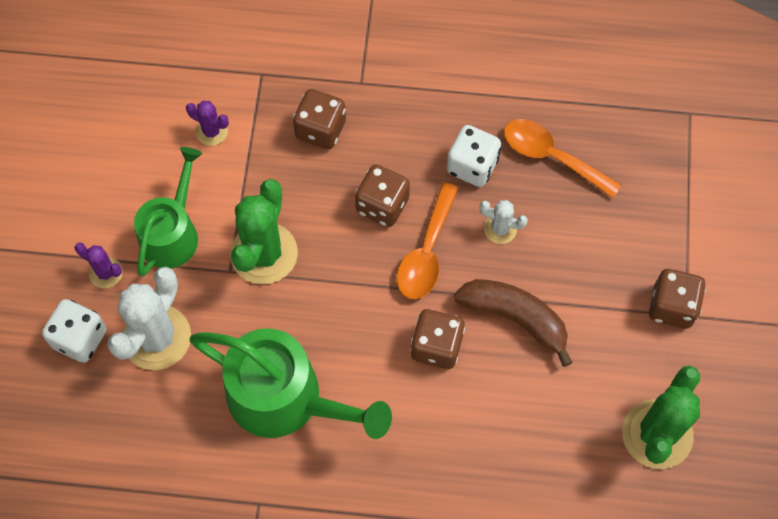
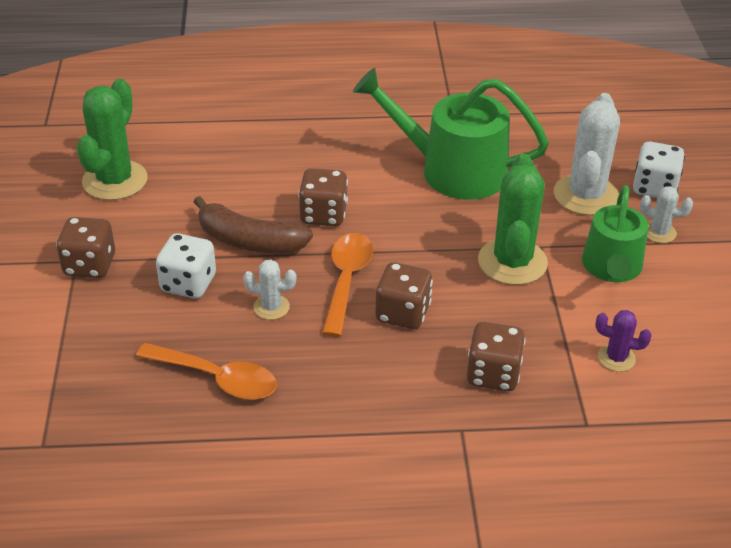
camera: 170 degrees right, 25 degrees down
purple cactus [75,242,123,288] -> white cactus [640,186,693,243]
white dice [447,125,501,187] -> white dice moved to [156,233,216,299]

